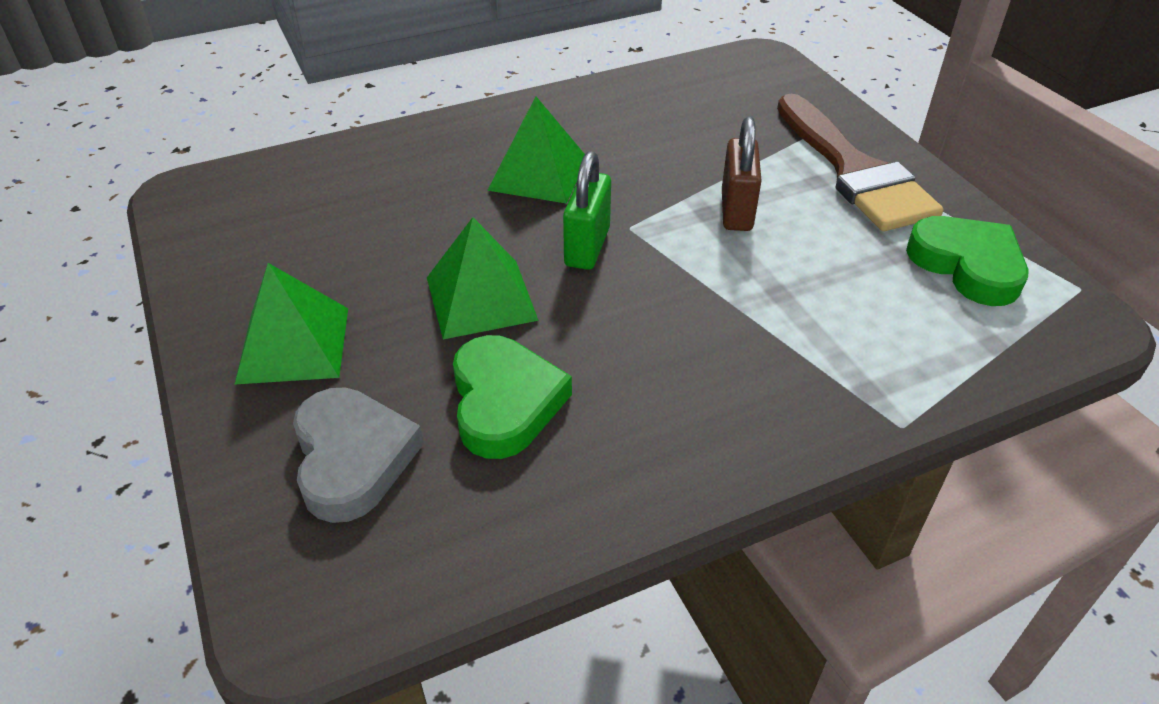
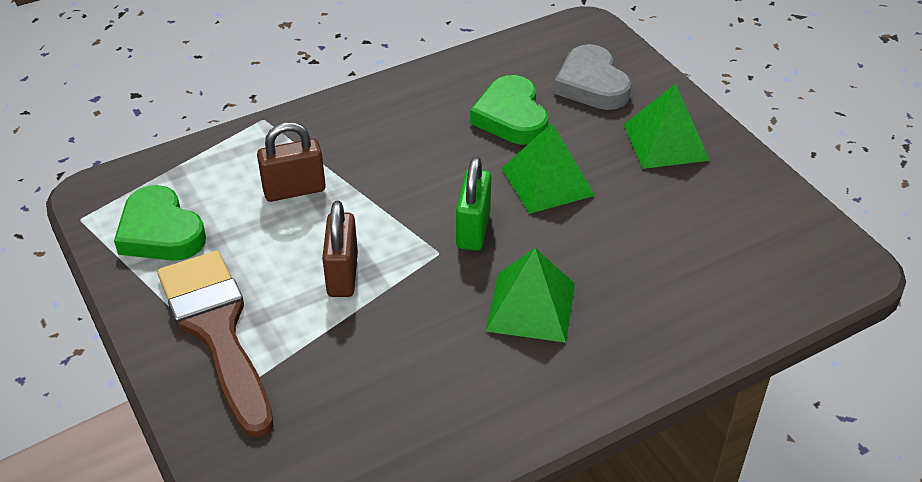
camera: 175 degrees right, 0 degrees up
none -> brown padlock [257,122,326,202]

